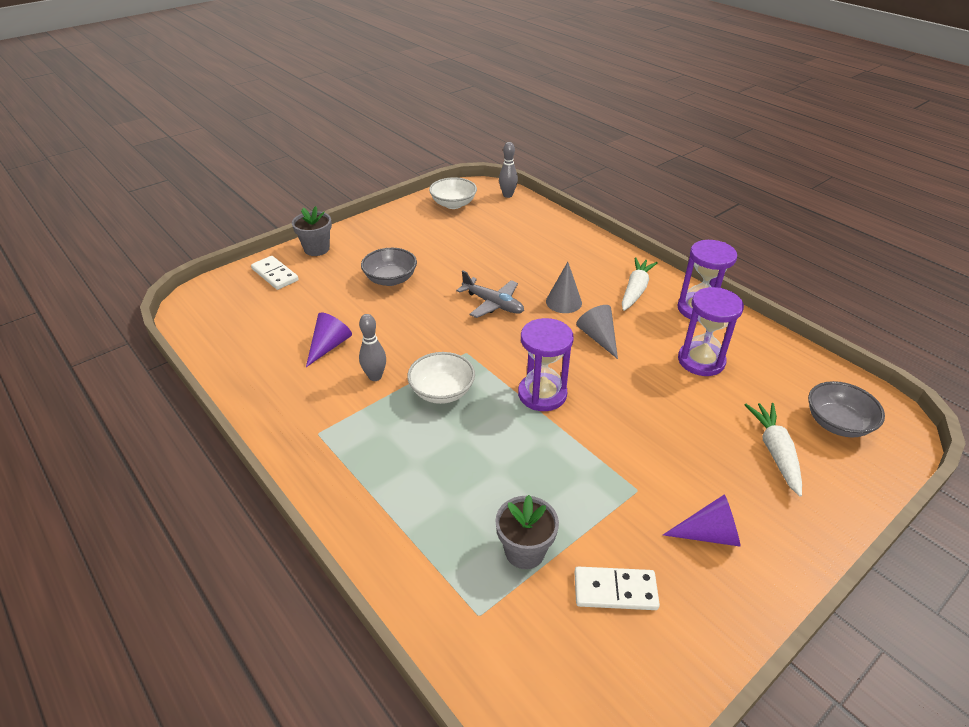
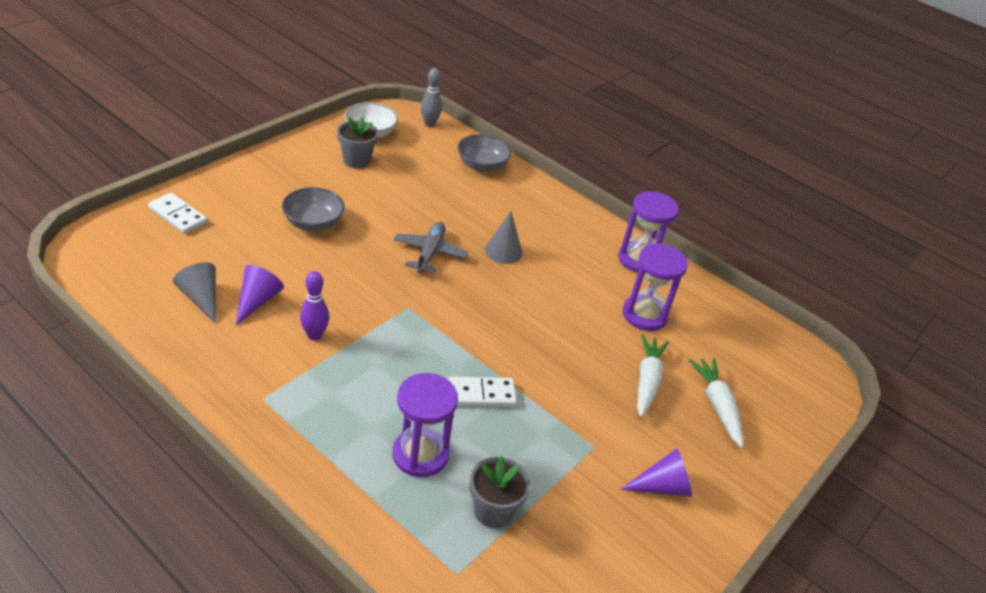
camera: 15 degrees left, 0 degrees up
grey flower pot [292,206,332,256] -> grey flower pot moved to [337,116,378,168]
grey bowling pin [359,314,386,381] -> purple bowling pin [300,271,329,340]
white bowl [407,352,475,404] -> none
grey plane [456,271,524,318] -> grey plane turned 105 degrees counterclockwise [394,222,468,273]
purple hourglass [518,318,574,411] -> purple hourglass moved to [392,373,458,477]
white domino [574,567,660,610] -> white domino moved to [448,377,517,407]
grey cone [576,305,618,359] -> grey cone moved to [173,262,216,324]
white carrot [622,257,658,311] -> white carrot moved to [637,334,669,417]
grey bowl [808,381,885,437] -> grey bowl moved to [457,134,511,172]

